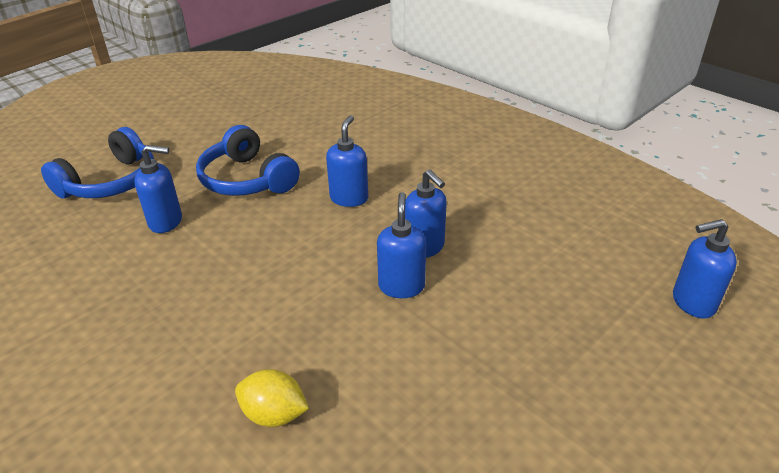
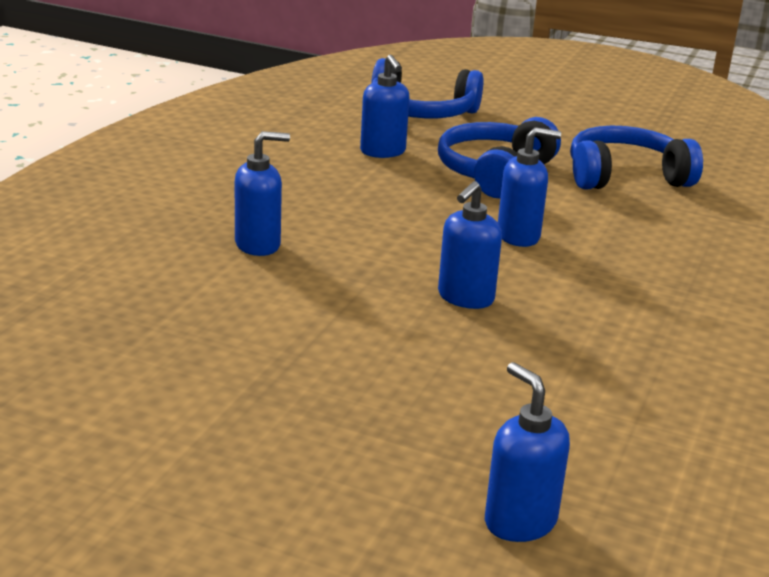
camera: 65 degrees right, 10 degrees down
yellow lemon [235,369,309,427] -> none
blue soap dispenser [377,192,426,298] -> blue soap dispenser moved to [235,131,290,256]
none -> blue headphones [570,126,703,189]

